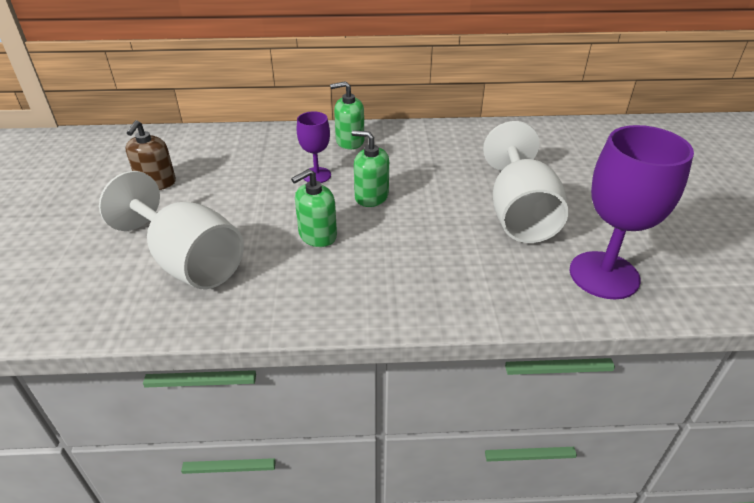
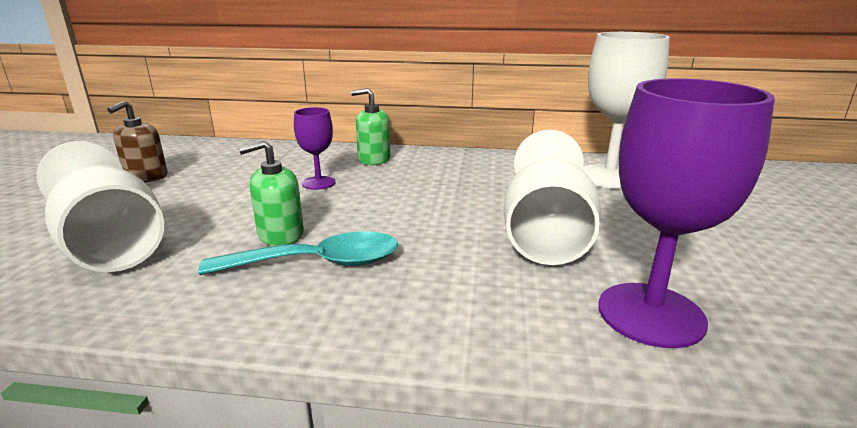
camera: 10 degrees right, 15 degrees down
green soap dispenser [352,130,389,207] -> none
none -> turquoise spoon [198,231,398,275]
none -> white goblet [583,32,670,189]

